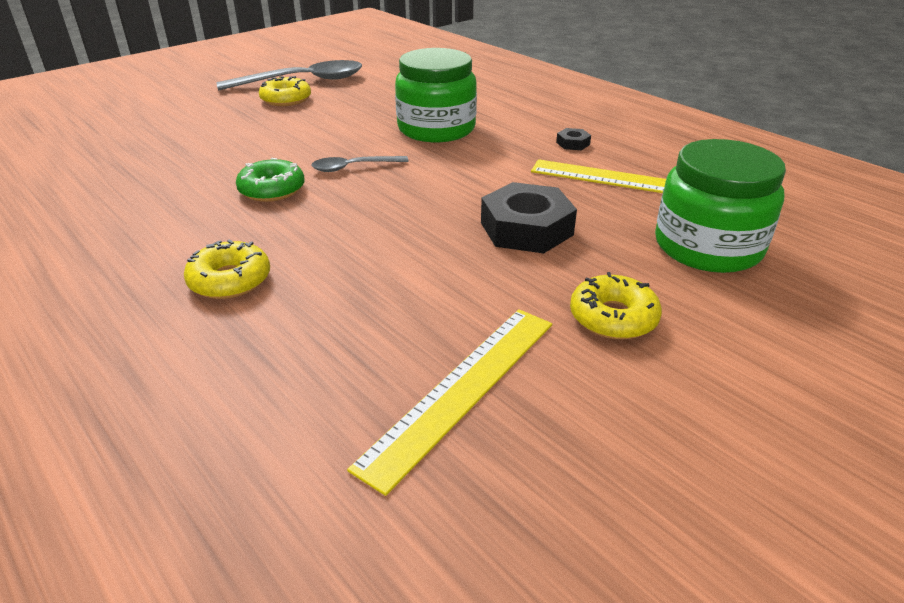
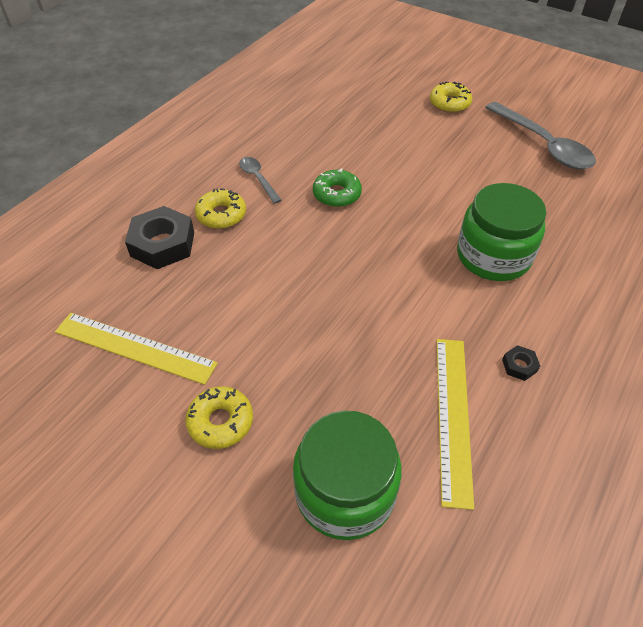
camera: 75 degrees right, 15 degrees up
yellow donut [259,76,311,106] -> yellow donut moved to [430,82,472,113]
grey spoon [311,156,409,172] -> grey spoon moved to [239,157,282,204]
black nut [481,182,577,253] -> black nut moved to [125,206,194,269]

